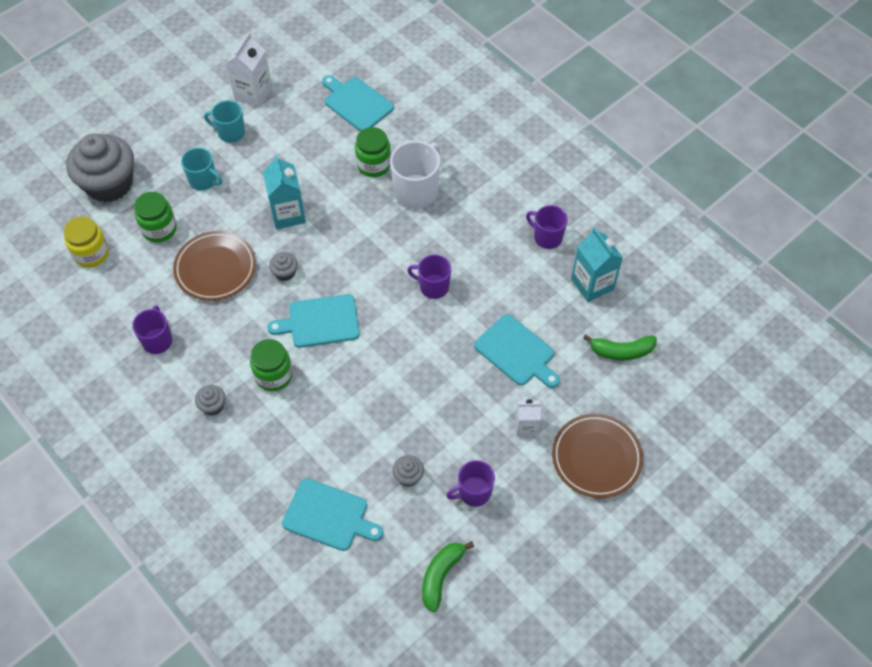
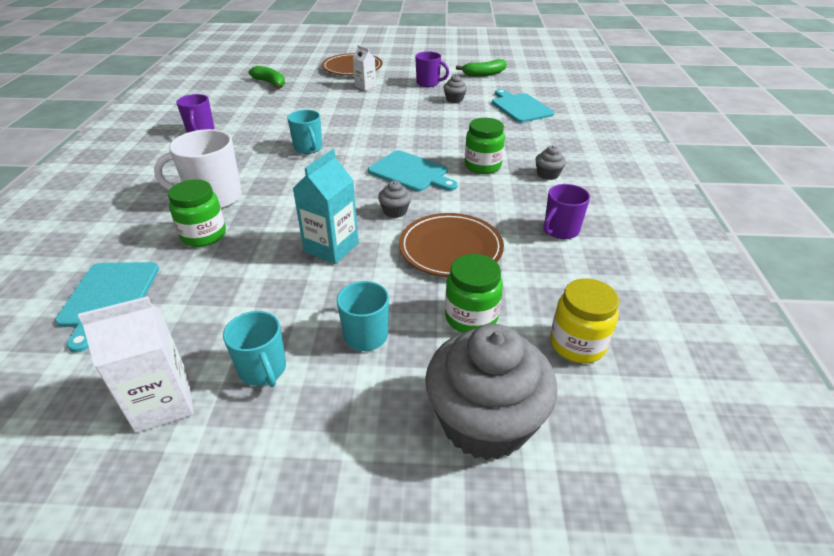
camera: 135 degrees left, 20 degrees down
purple mug [407,255,451,299] -> turquoise mug [287,110,322,154]
turquoise cutting board [474,314,560,388] -> none
turquoise carton [571,227,623,302] -> none

